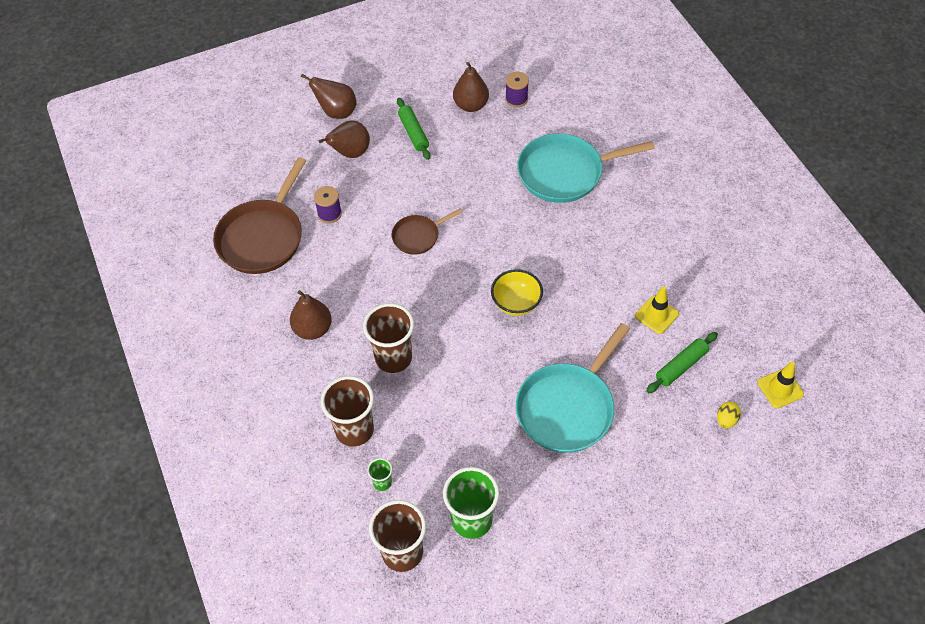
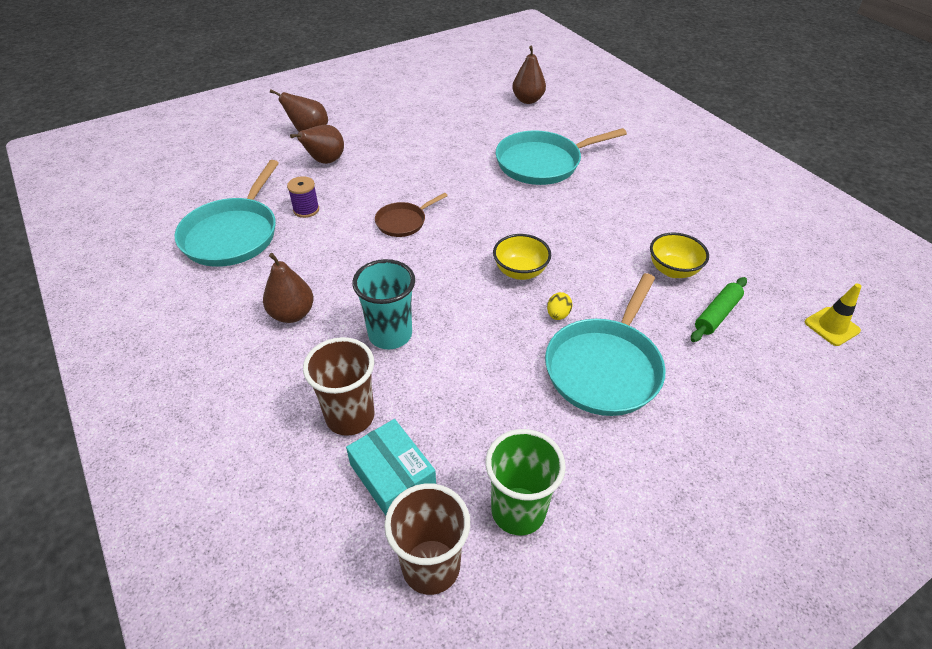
camera: 10 degrees left, 10 degrees down
brown pan [213,157,306,274] -> turquoise pan [174,160,279,267]
brown cup [363,303,414,373] -> turquoise cup [352,259,415,349]
green cup [367,458,392,491] -> turquoise box [346,419,436,516]
green rolling pin [397,98,431,160] -> none
brown pear [453,62,489,112] -> brown pear moved to [512,46,546,104]
purple spool [505,72,529,107] -> none
yellow traffic cone [635,286,679,334] -> yellow bowl [650,232,709,278]
yellow egg [717,402,741,429] -> yellow egg moved to [547,292,572,320]

